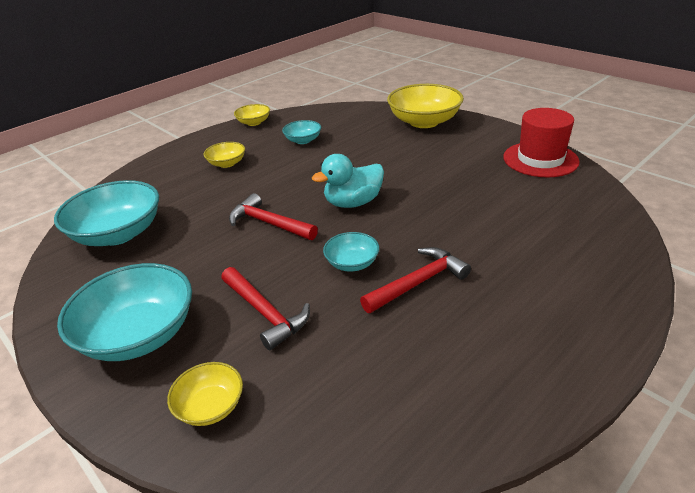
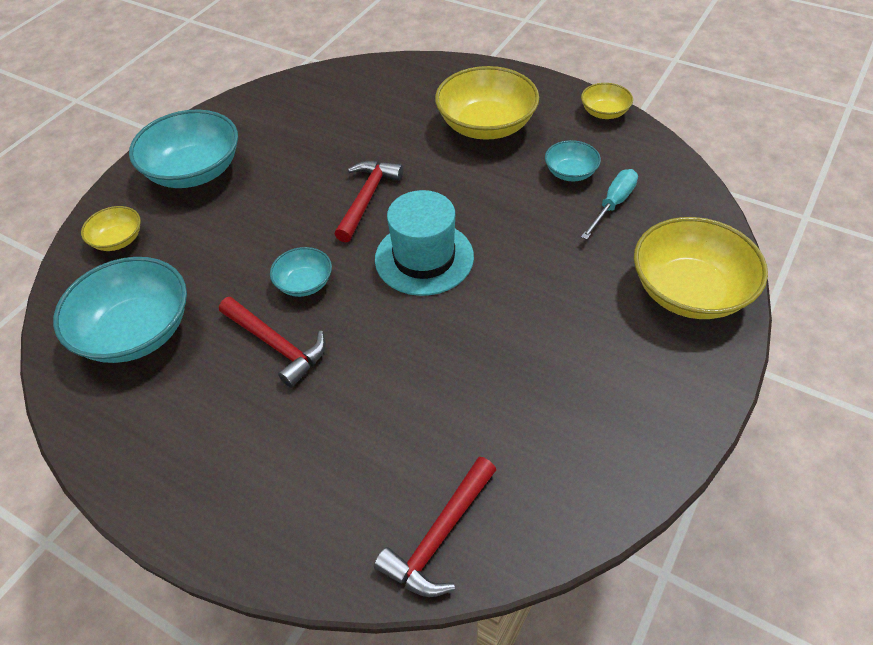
camera: 75 degrees right, 15 degrees up
turquoise bowl [54,180,159,246] -> turquoise bowl moved to [53,257,187,363]
yellow bowl [203,142,245,168] -> yellow bowl [435,66,539,140], size x1.97
red hammer [221,267,310,350] -> red hammer moved to [374,457,496,597]
turquoise duck [312,154,384,208] -> turquoise hat [375,190,474,296]
red hat [503,108,580,177] -> none
none -> turquoise screwdriver [581,169,638,240]

